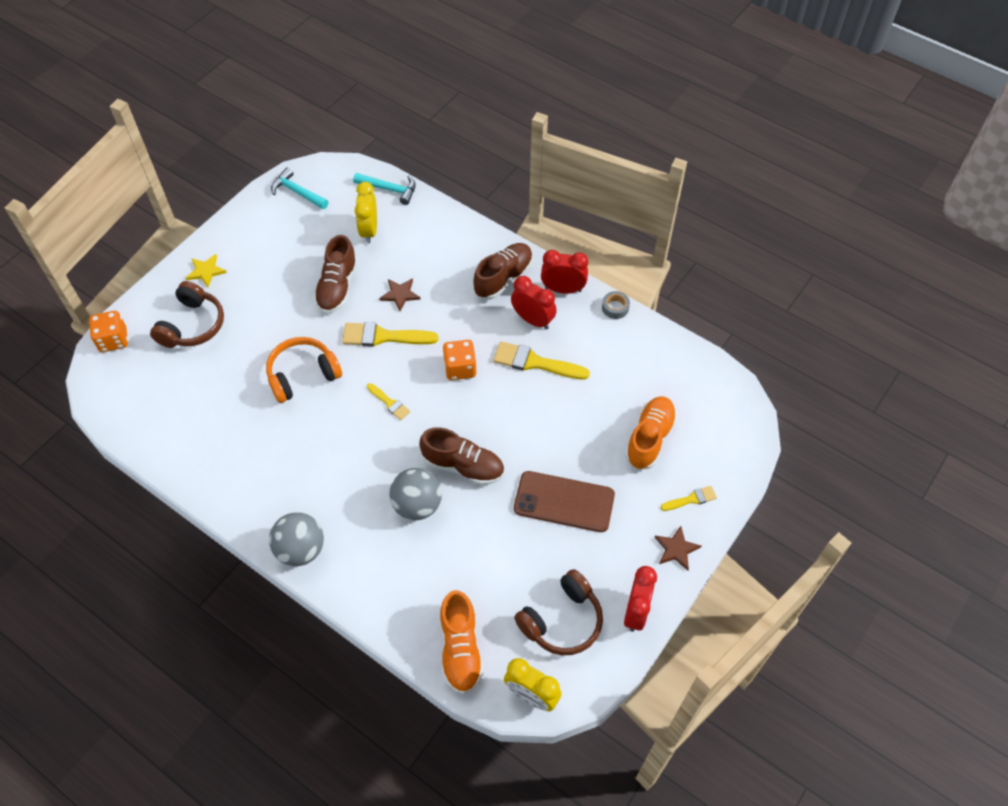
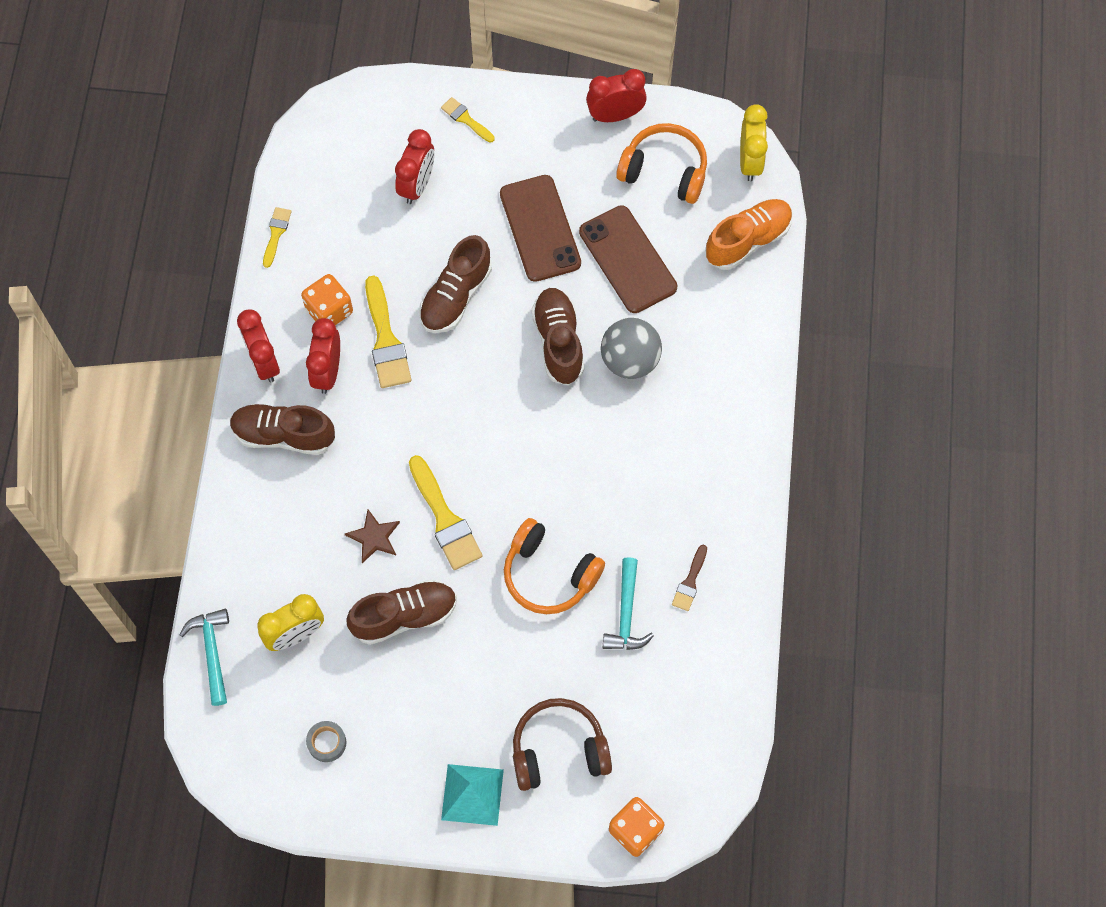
camera: 120 degrees left, 10 degrees up
yellow star [186,254,227,287] -> turquoise pyramid [441,764,504,826]
grey ball [269,512,324,566] -> none
turquoise hammer [271,167,329,209] -> turquoise hammer moved to [603,557,654,650]
yellow brush [367,383,410,420] -> yellow brush moved to [263,207,291,268]
orange dice [443,340,476,380] -> orange dice moved to [301,274,353,325]
brown headphones [514,569,603,655] -> orange headphones [616,123,707,204]
grey tape [602,291,630,319] -> grey tape moved to [306,721,346,762]
orange shoe [625,396,677,470] -> red clock [395,129,434,204]
brown star [655,526,702,570] -> none
none -> brown shoe [419,235,492,333]
none -> brown phone [579,205,677,313]
none -> brown brush [672,545,707,611]

